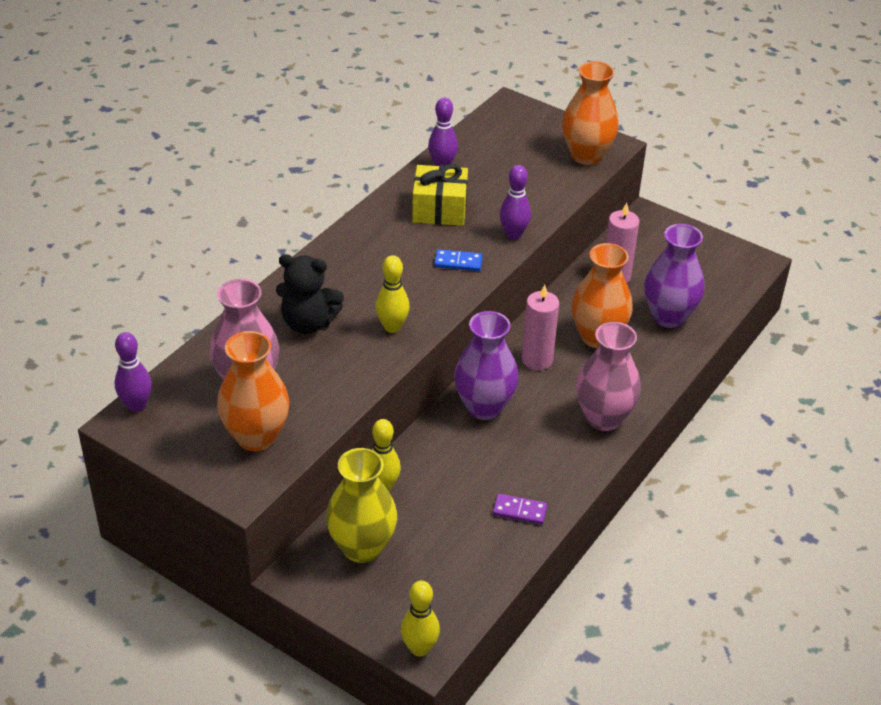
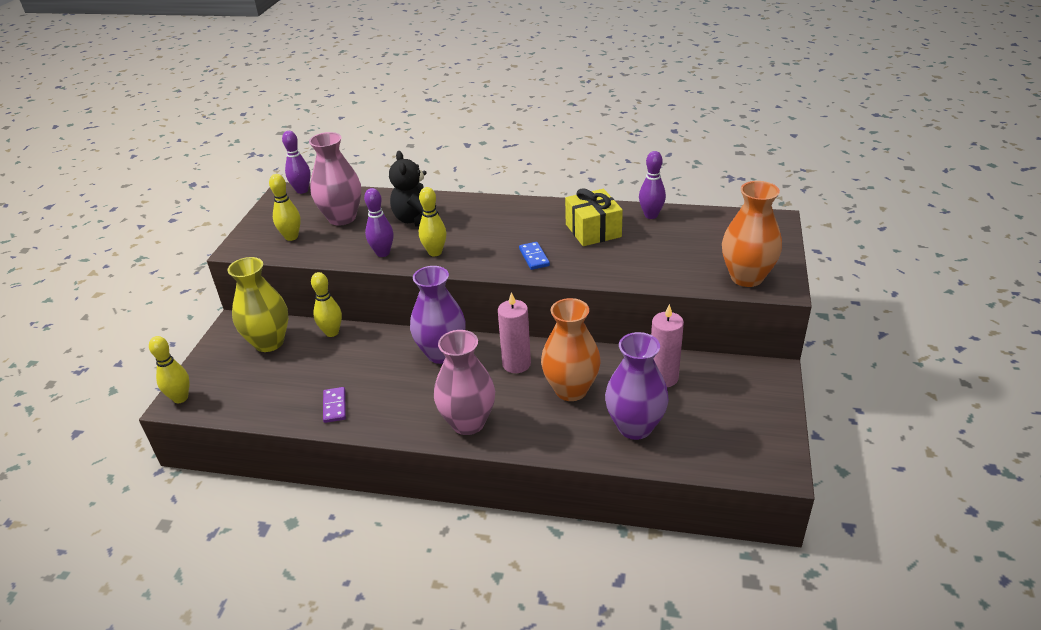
camera: 70 degrees right, 5 degrees down
orange vase [217,331,290,451] -> yellow bowling pin [269,174,301,241]
purple bowling pin [500,165,531,240] -> purple bowling pin moved to [364,188,394,257]

